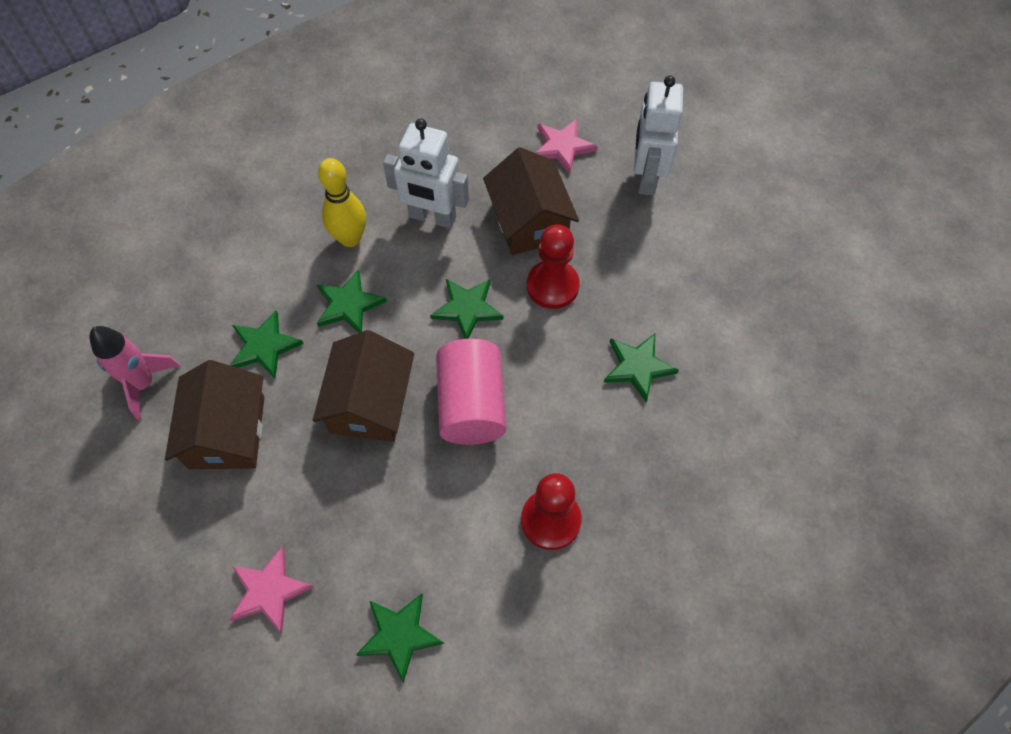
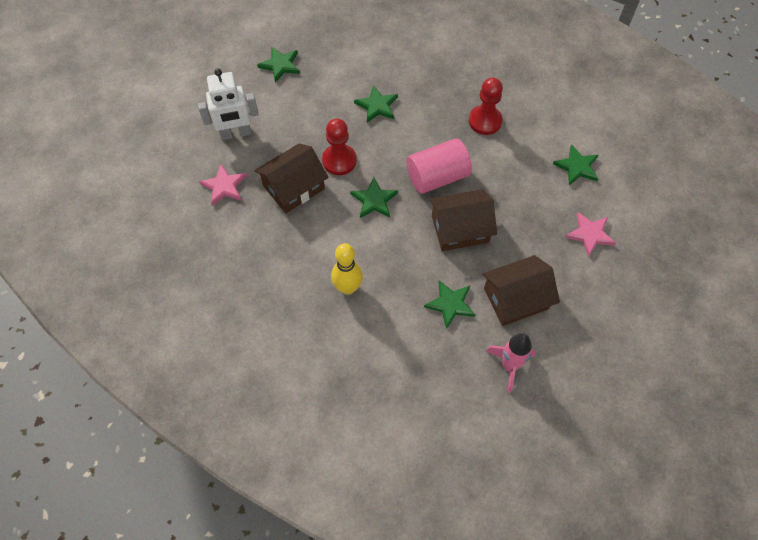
camera: 110 degrees left, 0 degrees up
green star [317,269,387,333] -> green star moved to [257,47,300,83]
white robot [383,118,469,228] -> none

